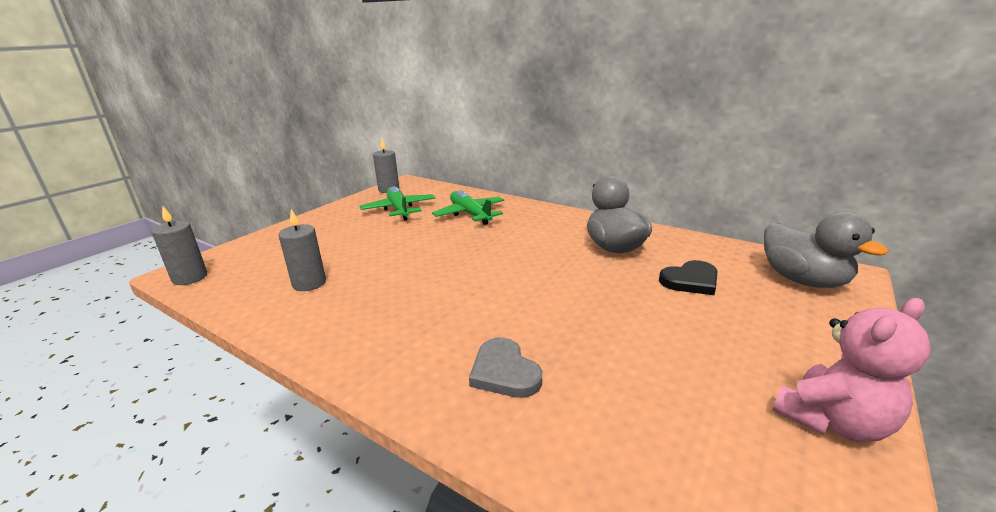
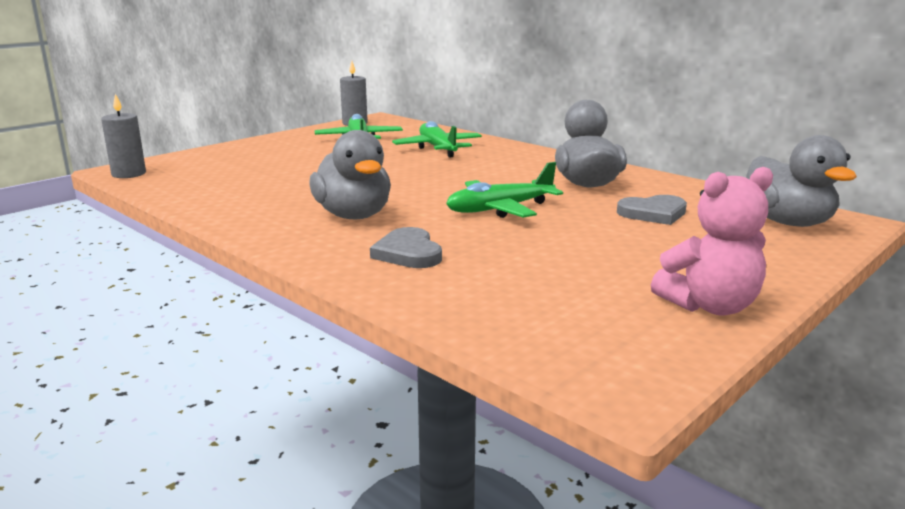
camera: 10 degrees right, 5 degrees down
grey candle [279,209,326,291] -> none
black heart [659,260,718,295] -> grey heart [617,195,687,225]
none -> grey duck [309,130,391,219]
none -> green plane [446,162,563,218]

